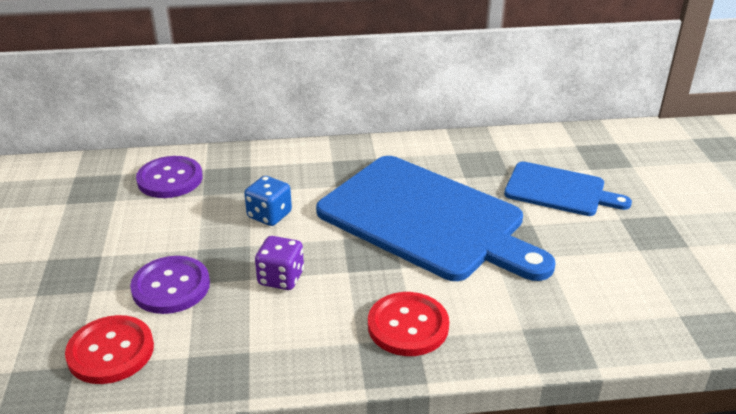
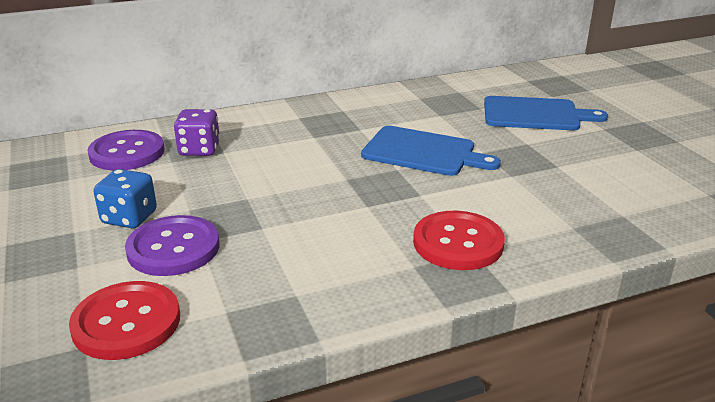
camera: 15 degrees left, 5 degrees down
blue dice [244,176,292,226] -> blue dice moved to [93,169,157,228]
purple dice [255,236,304,290] -> purple dice moved to [174,109,220,156]
blue cutting board [316,156,556,281] -> blue cutting board [361,126,501,176], size x0.53

